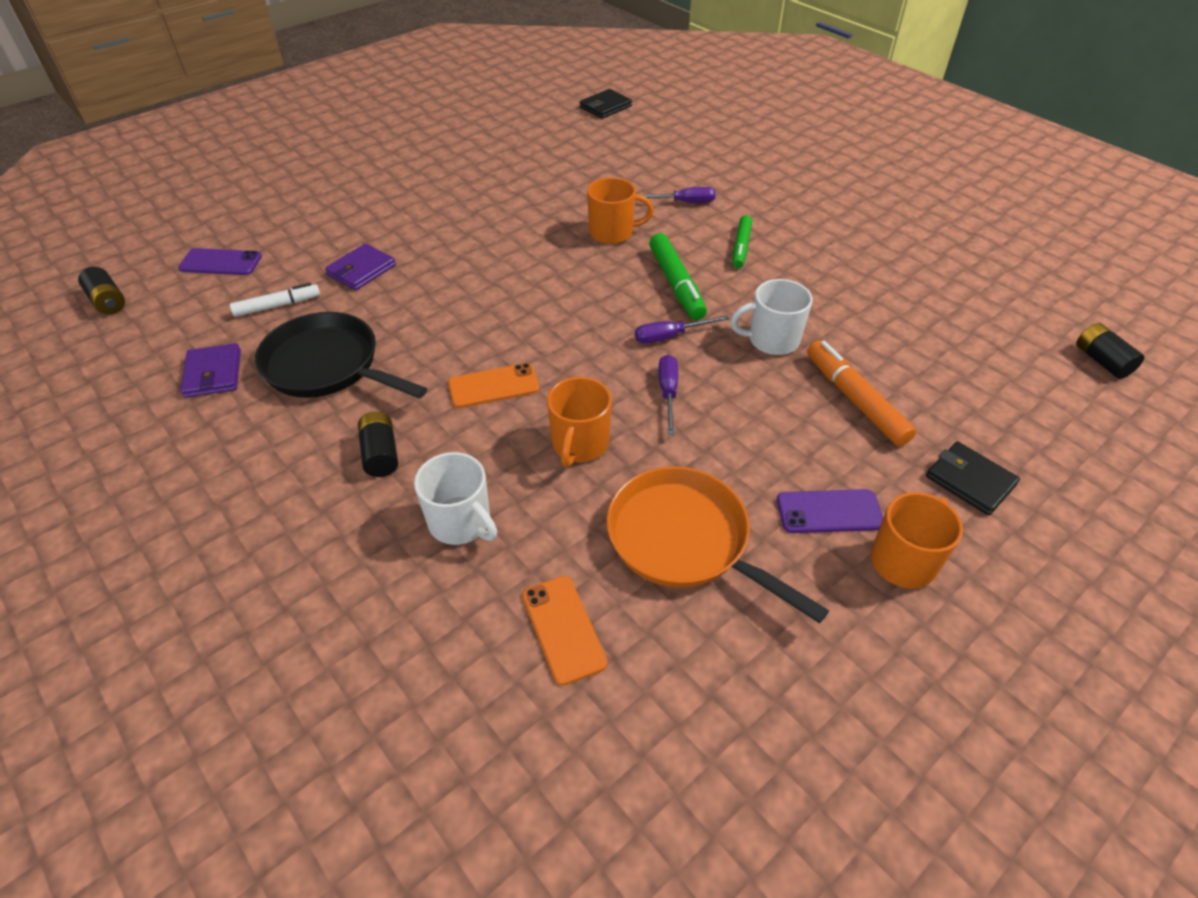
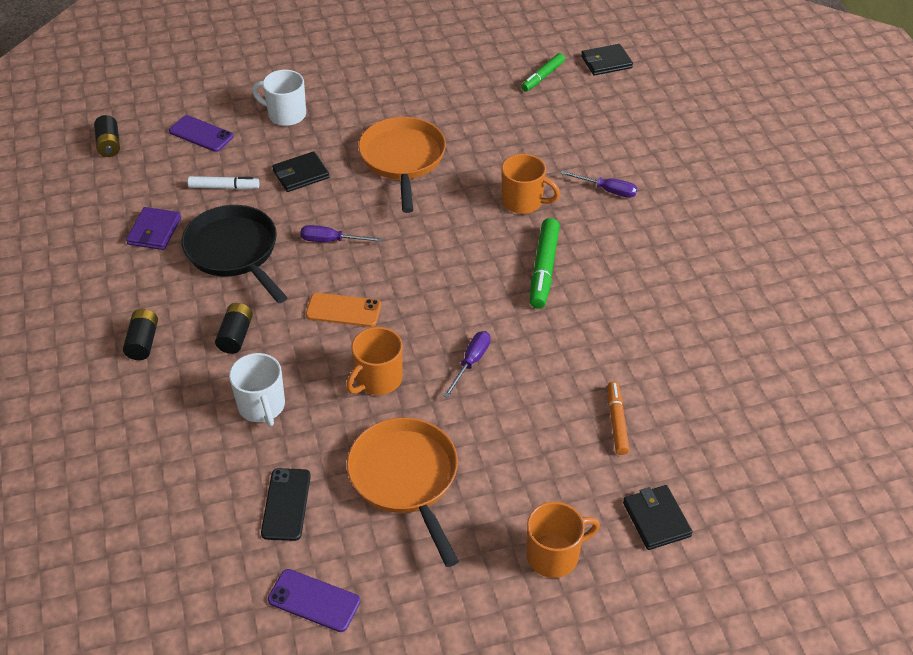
camera: 25 degrees right, 0 degrees up
purple wallet [325,243,396,290] -> black wallet [272,151,329,192]
orange phone [522,576,607,686] -> black phone [261,468,311,541]
purple screwdriver [635,315,730,344] -> purple screwdriver moved to [300,225,382,242]
white mug [730,279,813,355] -> white mug moved to [252,70,306,126]
green marker [732,215,752,268] -> green marker moved to [521,53,565,92]
purple phone [777,489,883,533] -> purple phone moved to [268,569,360,632]
orange marker [807,340,916,446] -> orange marker [608,381,629,455], size x0.66
black battery [1076,323,1144,379] -> black battery moved to [123,309,158,360]
none -> orange pan [358,117,446,213]

